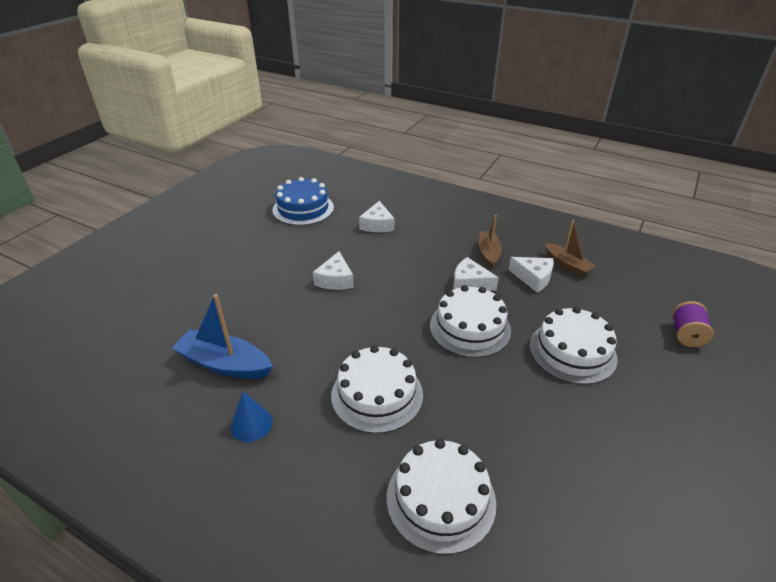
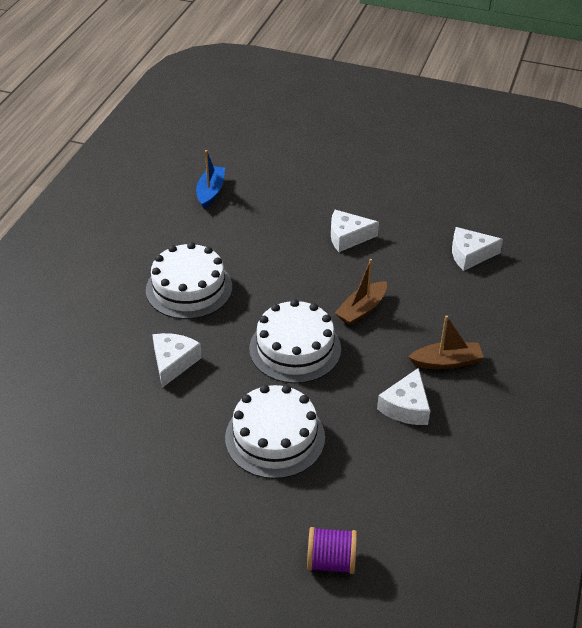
camera: 80 degrees right, 5 degrees up
blue boat [172,294,273,379] -> blue boat [196,150,225,209], size x0.66
blue cone [231,392,273,442] -> none
blue cake [272,177,334,226] -> none
white cake [387,439,496,555] -> none
white cheese [453,257,499,291] -> white cheese moved to [152,333,202,388]
brown boat [545,220,595,276] -> brown boat moved to [335,259,387,326]

